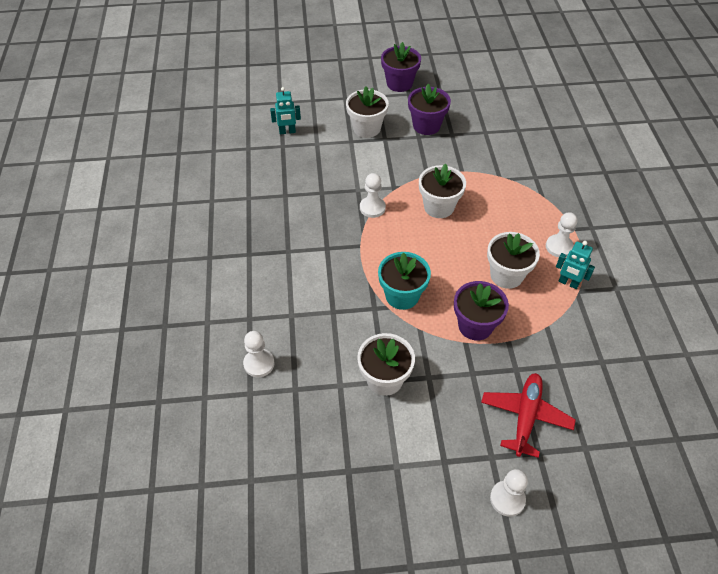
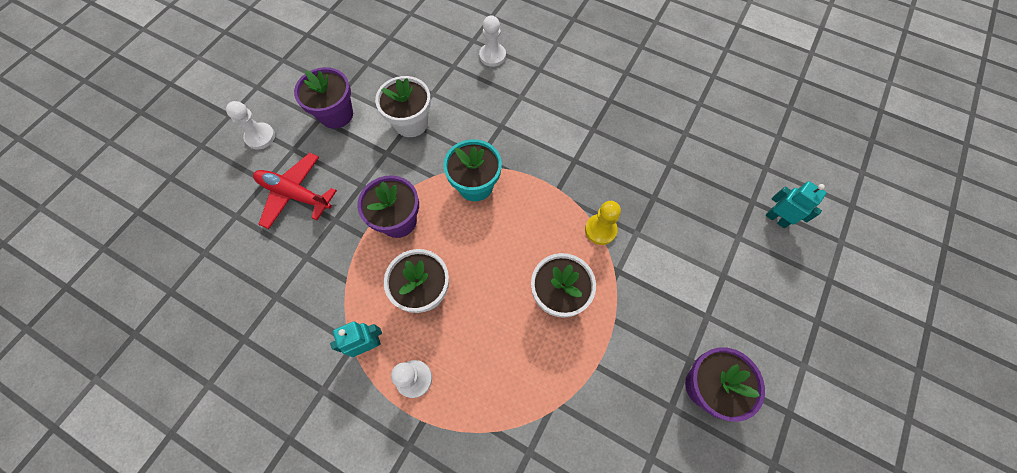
camera: 125 degrees right, 15 degrees up
turquoise robot [270,87,301,134] -> turquoise robot turned 105 degrees clockwise [766,181,827,228]
white flower pot [346,86,389,138] -> none
white pawn [360,173,386,218] -> yellow pawn [585,201,621,245]
purple flower pot [381,42,421,92] -> purple flower pot moved to [294,67,353,129]
red plane [481,373,576,458] -> red plane turned 150 degrees clockwise [253,153,337,229]

